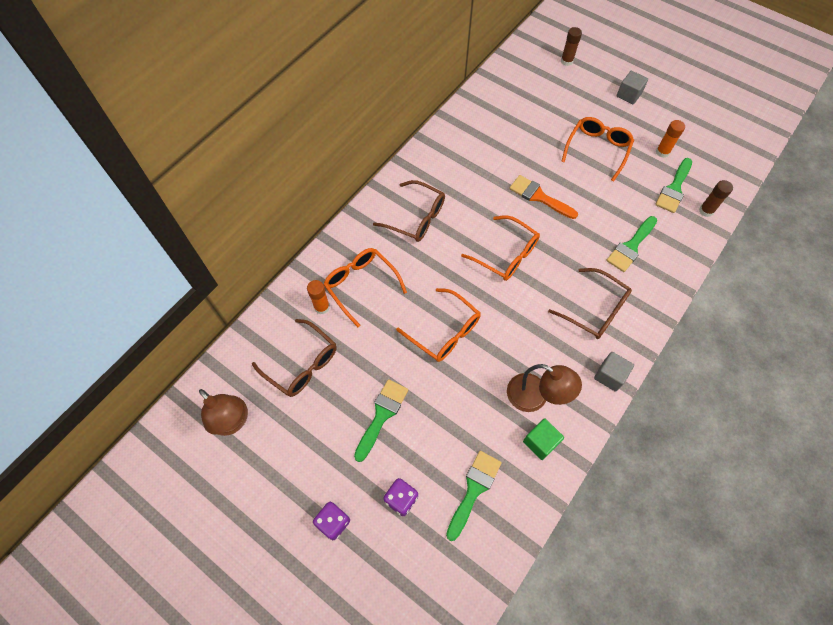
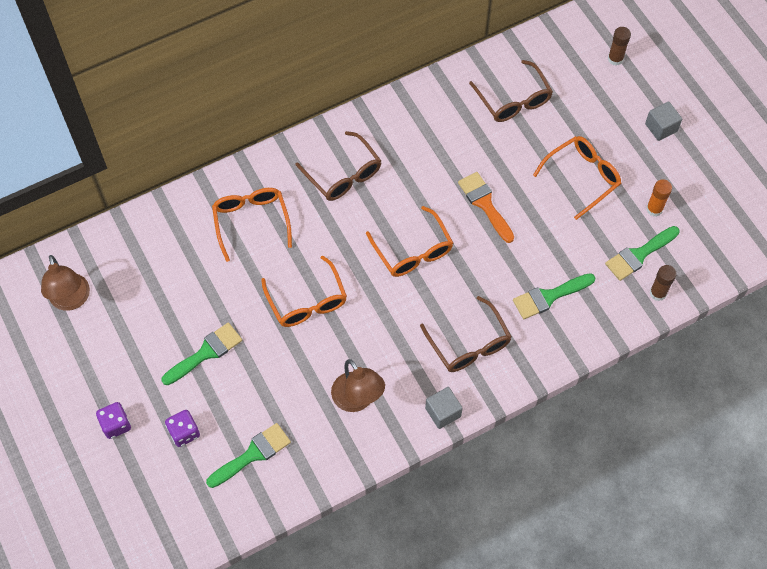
camera: 25 degrees right, 0 degrees up
brown glasses [252,319,337,397] -> brown glasses moved to [469,60,553,122]
orange glue stick [307,280,330,314] -> none
green cube [523,419,564,460] -> none

